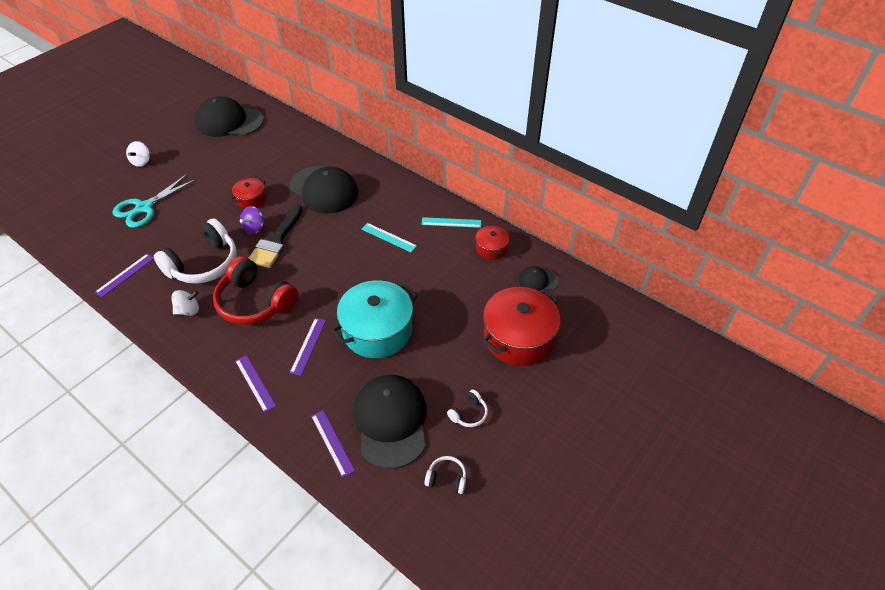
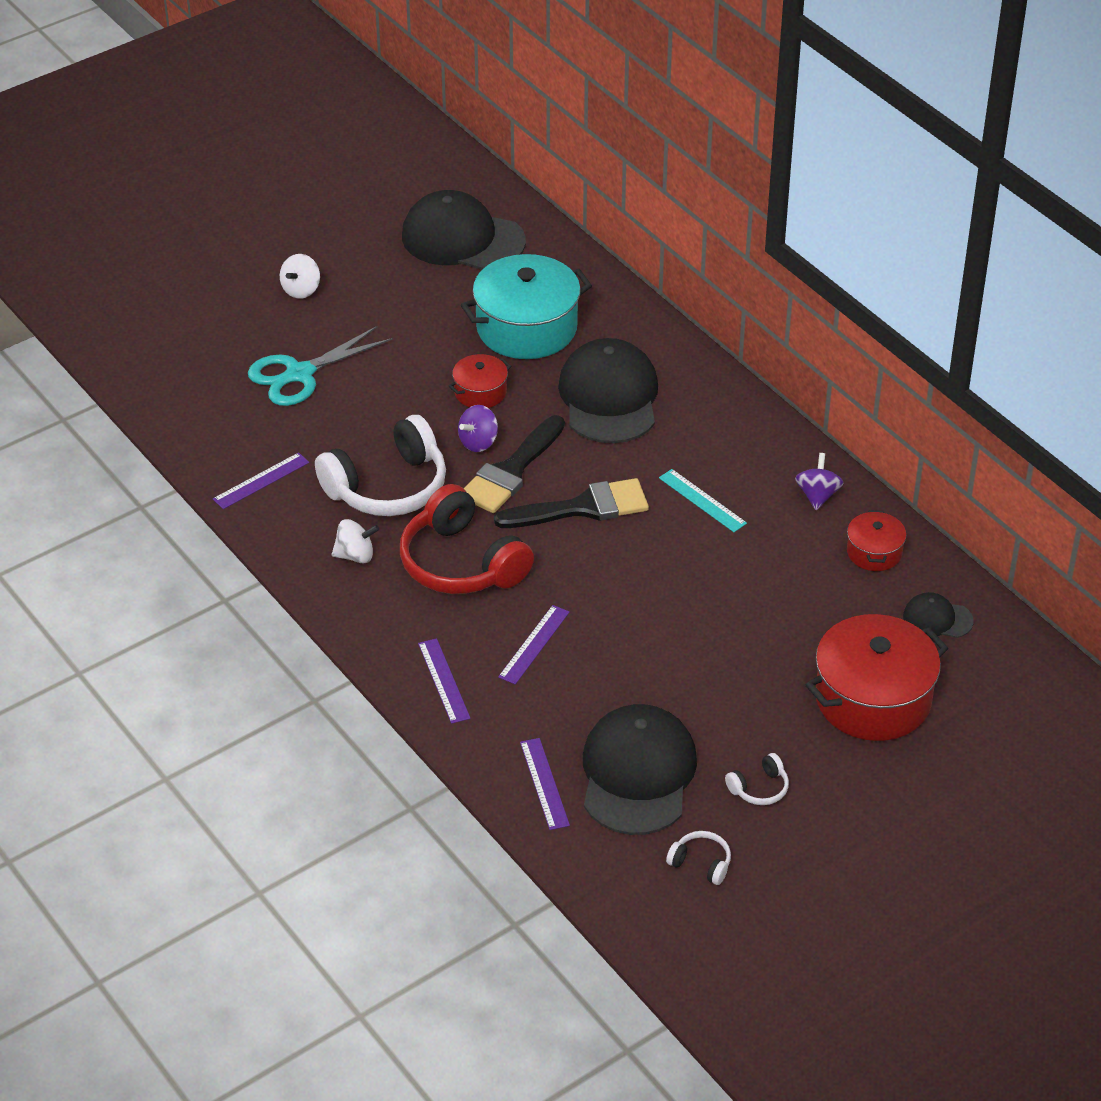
camera: 15 degrees right, 5 degrees down
black cap [290,166,358,214] -> black cap turned 150 degrees counterclockwise [558,338,658,443]
turquoise pot [331,280,418,358] -> turquoise pot moved to [461,254,592,359]
turquoise ruler [421,217,481,228] -> purple spinning top [795,453,843,510]
none -> black brush [494,478,649,528]

